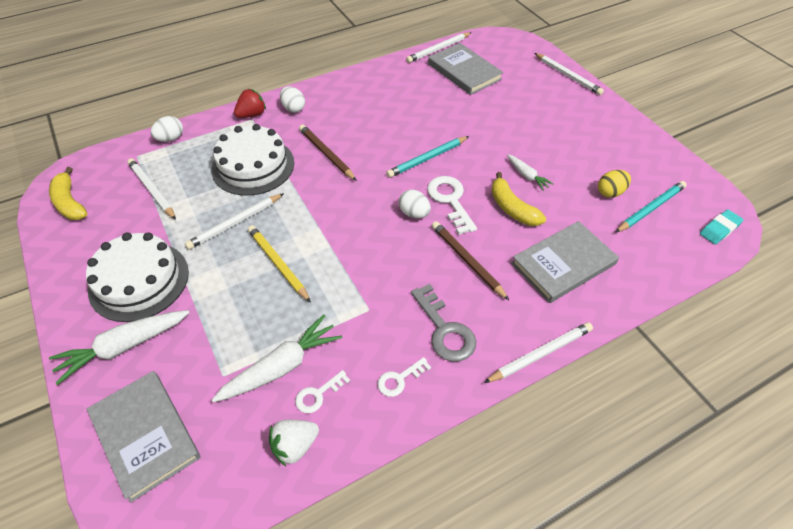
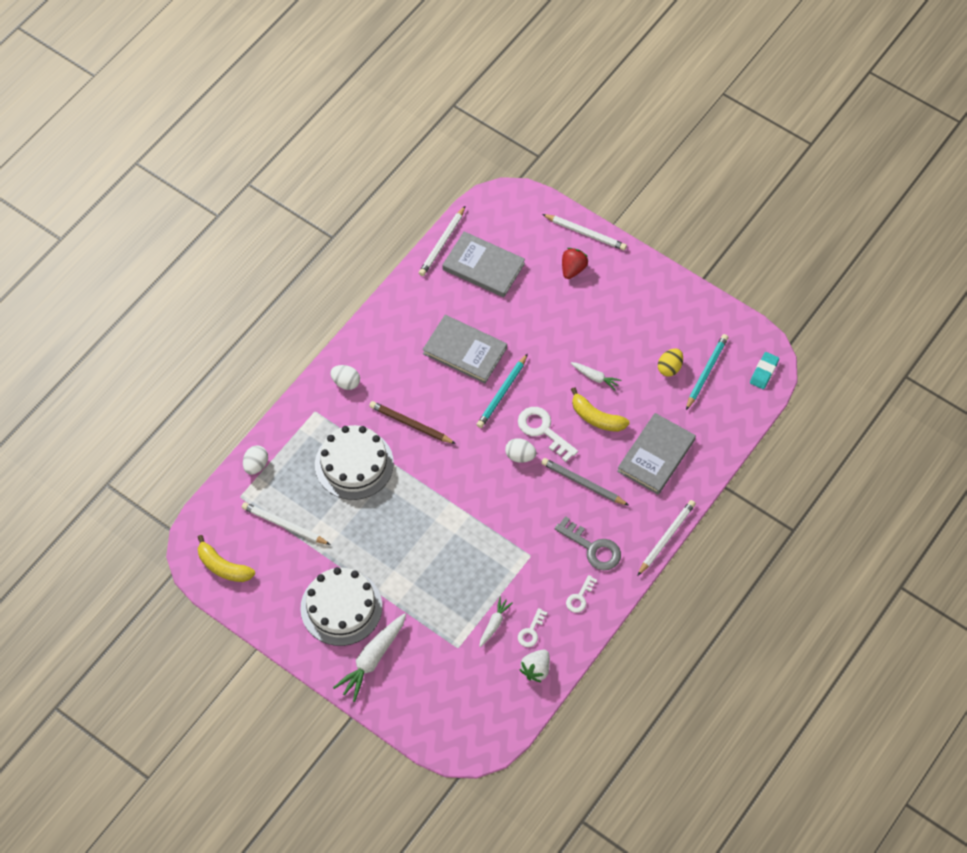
camera: 25 degrees left, 10 degrees up
grey book [87,371,201,503] -> grey book moved to [423,315,507,383]
white pencil [185,193,284,250] -> none
white carrot [212,315,342,402] -> white carrot [479,597,513,647], size x0.55
red strawberry [234,89,266,118] -> red strawberry moved to [562,248,588,279]
yellow pencil [248,225,311,302] -> none
brown pencil [432,221,509,300] -> grey pencil [541,458,629,506]

